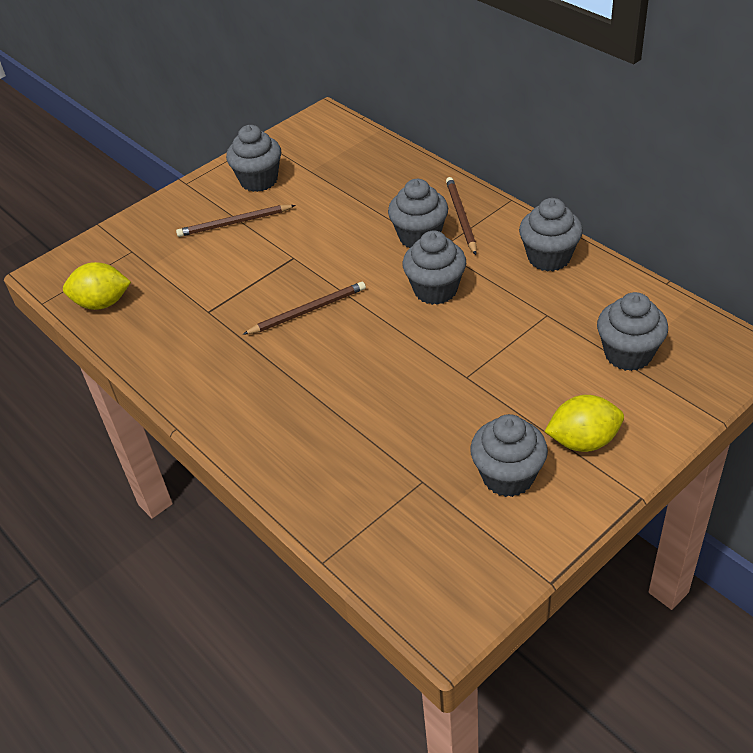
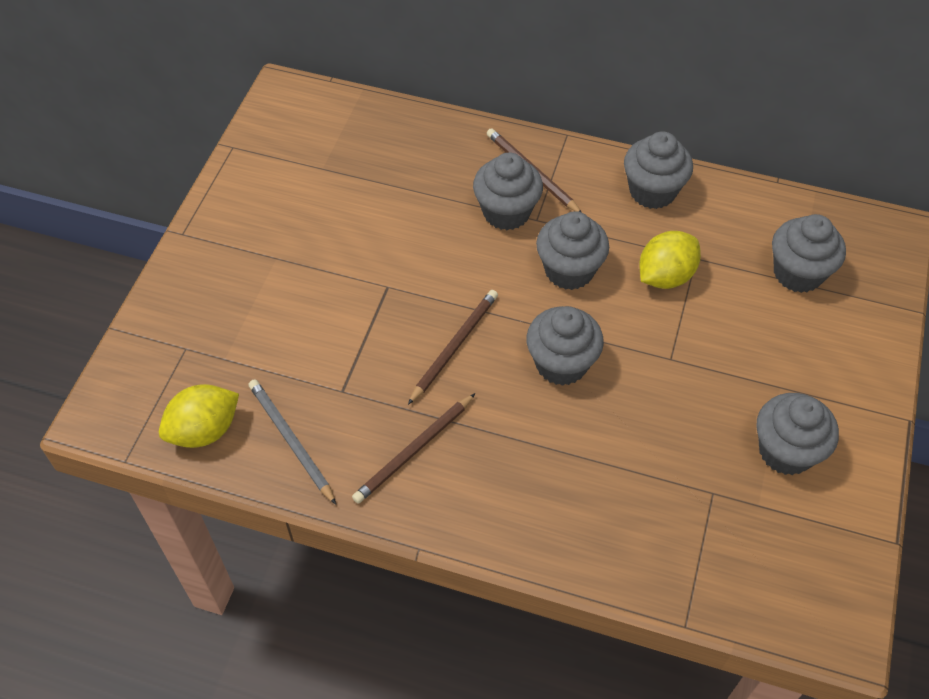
camera: 35 degrees left, 10 degrees up
brown pencil [176,205,296,237] -> brown pencil moved to [352,393,476,504]
grey cupcake [226,125,281,192] -> grey cupcake moved to [526,306,604,386]
yellow lemon [544,395,624,452] -> yellow lemon moved to [639,231,701,289]
none -> grey pencil [249,379,336,505]

